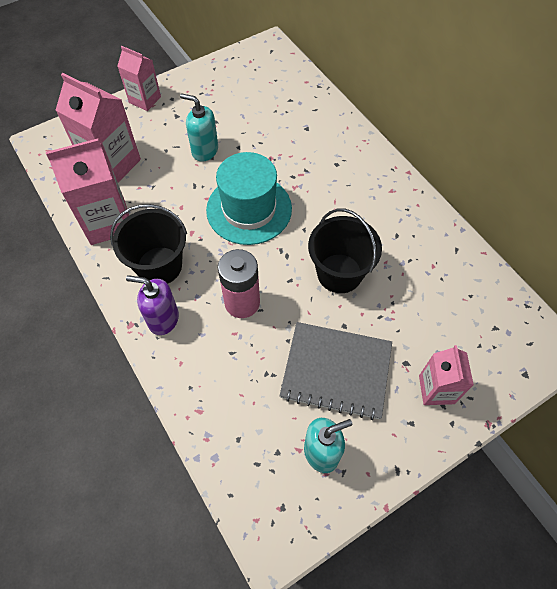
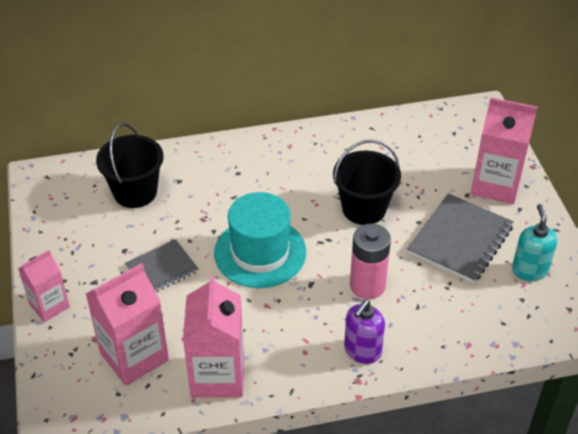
camera: 70 degrees left, 15 degrees down
black bucket [110,204,187,284] -> black bucket moved to [96,123,164,208]
turquoise soap dispenser [180,93,218,161] -> grey notebook [125,239,198,292]
pink carton [419,345,474,405] -> pink carton [471,97,538,204], size x1.63

